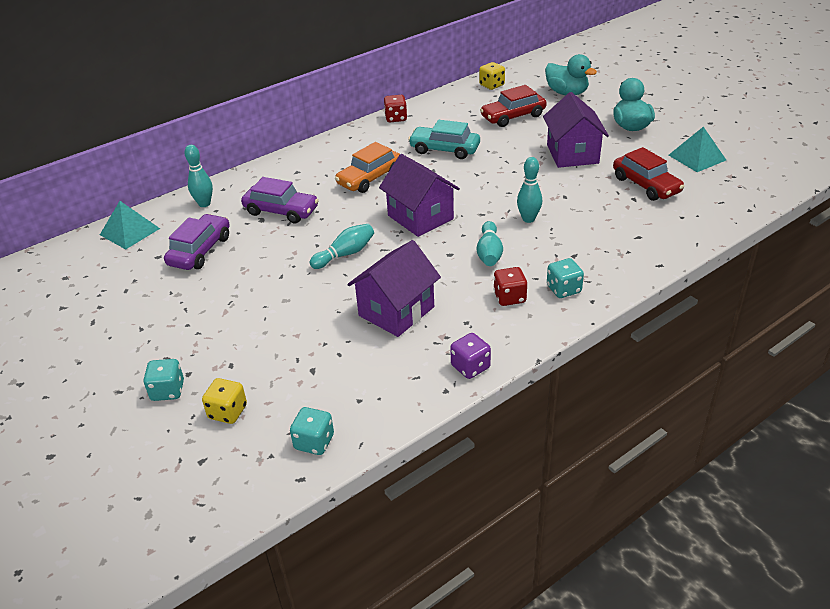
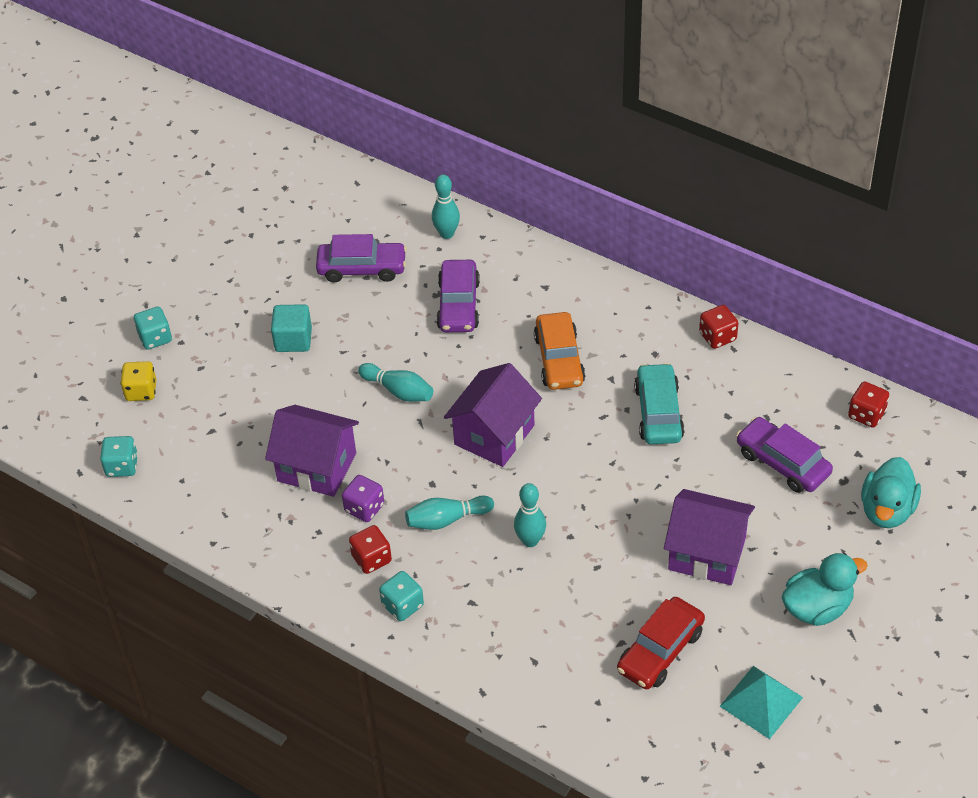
camera: 70 degrees right, 10 degrees up
turquoise pyramid [100,201,160,250] -> none
orange car [335,142,400,193] -> orange car turned 120 degrees counterclockwise [534,312,585,390]
purple dice [450,333,491,379] -> purple dice moved to [342,475,384,522]
yellow dice [479,62,505,90] -> red dice [848,382,889,428]
red car [480,85,547,127] -> purple car [736,417,833,493]
purple house [543,92,609,168] -> purple house turned 45 degrees clockwise [664,489,755,585]
none -> turquoise cube [271,304,312,352]

